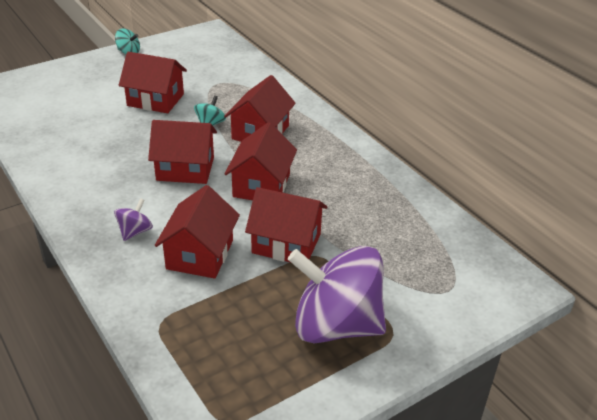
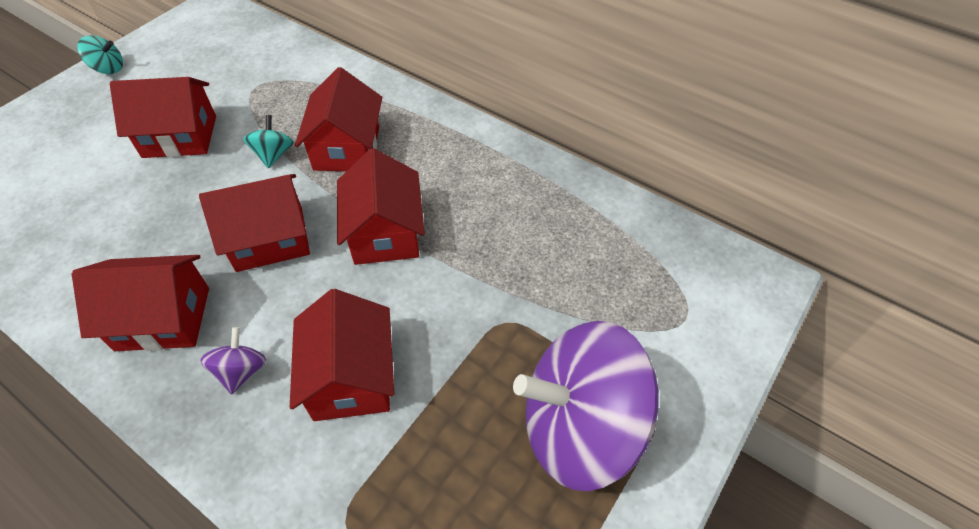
camera: 20 degrees left, 15 degrees up
red house [245,187,328,262] -> red house moved to [72,255,209,351]

